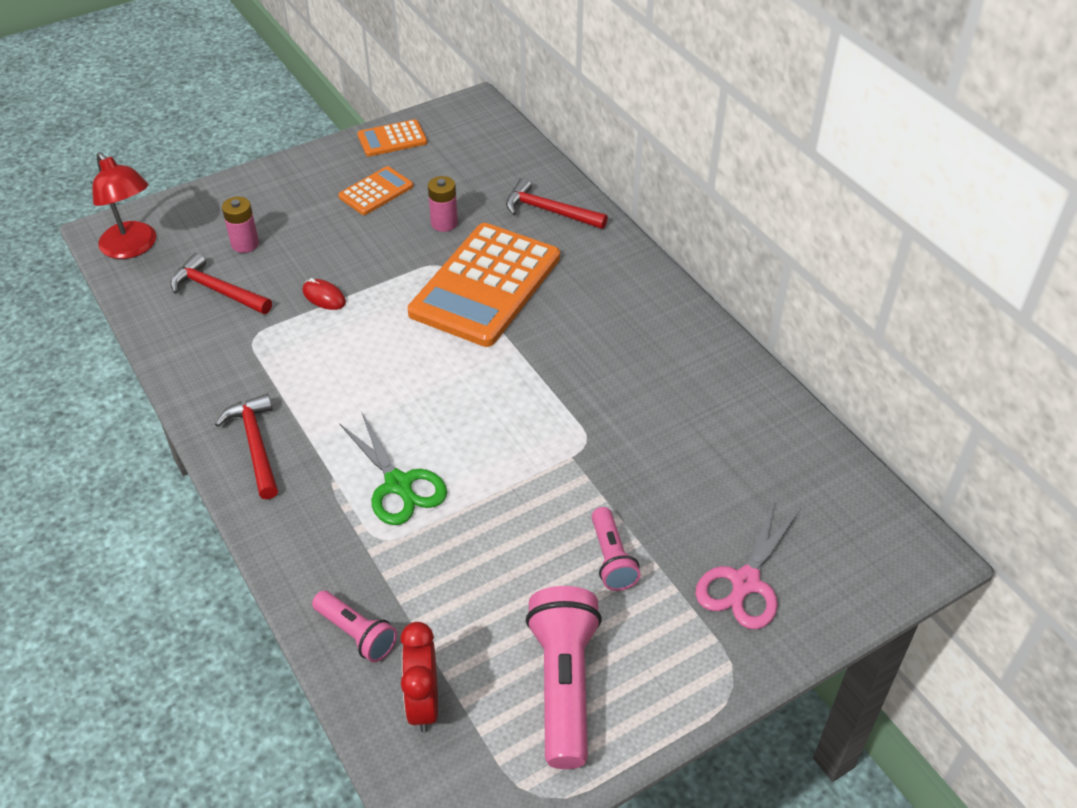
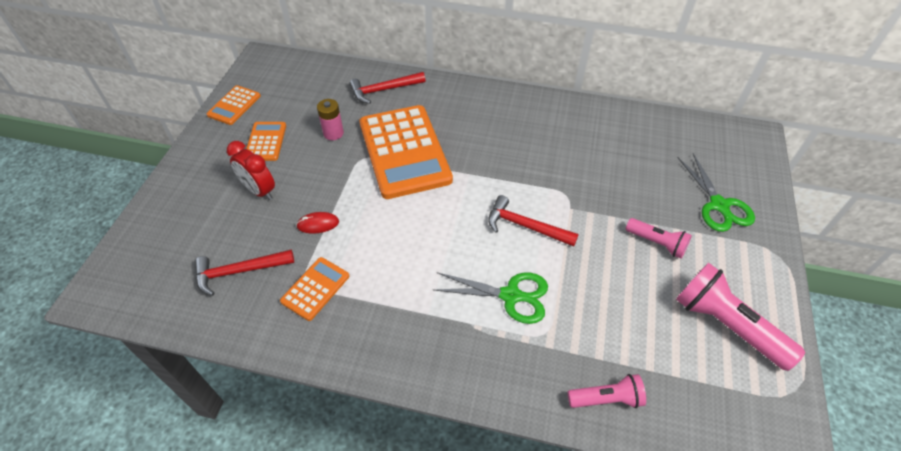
camera: 45 degrees left, 5 degrees up
red lamp [92,152,156,259] -> none
red hammer [215,394,278,499] -> red hammer moved to [488,195,579,247]
pink battery [222,197,259,253] -> none
red clock [400,622,438,732] -> red clock moved to [227,141,275,200]
pink scissors [695,501,800,629] -> green scissors [677,153,755,232]
none -> orange calculator [280,257,349,321]

